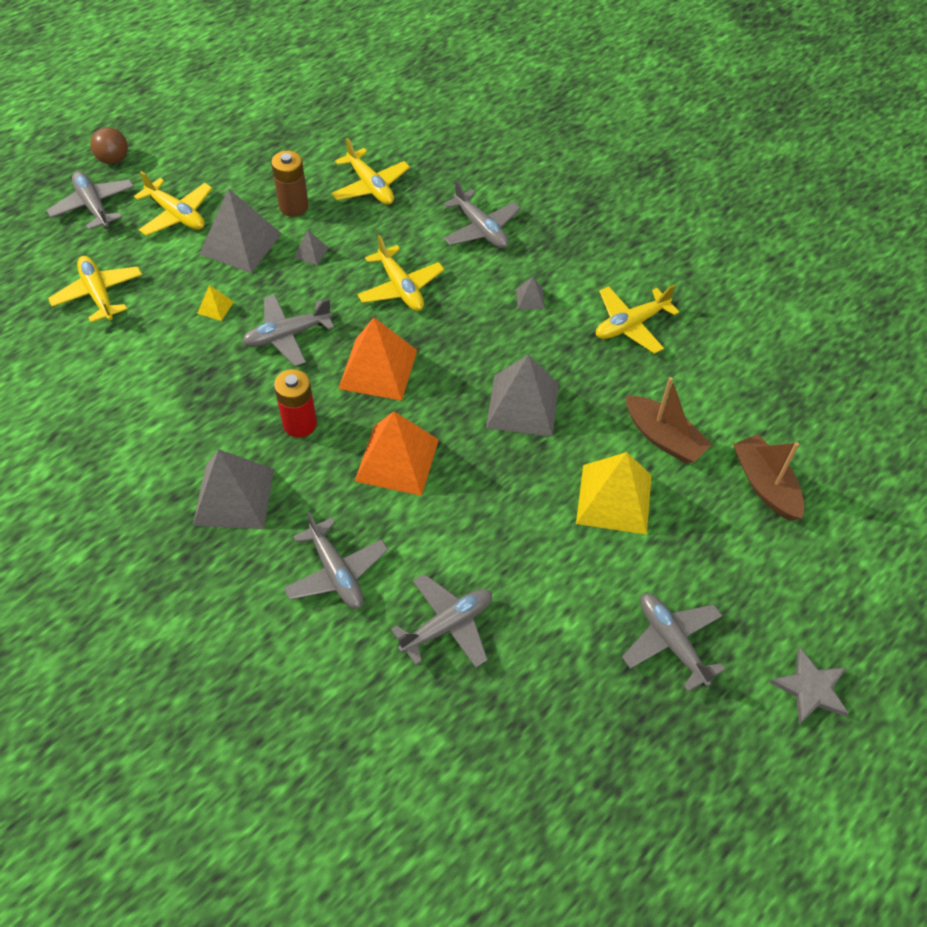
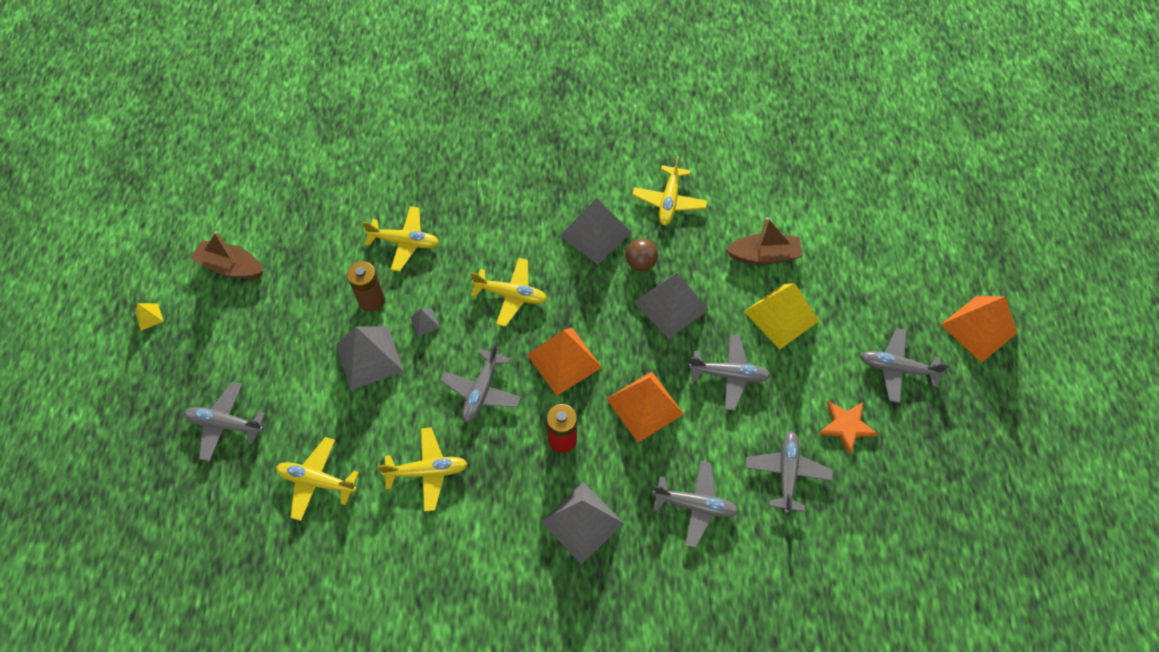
camera: 45 degrees left, 5 degrees up
brown ball [90,127,128,164] -> brown ball moved to [626,239,658,271]
yellow plane [134,171,213,236] -> yellow plane moved to [378,427,468,512]
yellow pyramid [197,285,234,321] -> yellow pyramid moved to [135,303,164,331]
grey plane [443,180,521,248] -> grey plane moved to [689,335,771,411]
grey pyramid [516,276,545,309] -> grey pyramid [560,198,631,265], size x2.30
brown boat [733,434,804,521] -> brown boat moved to [190,231,263,279]
grey star [770,647,849,725] -> orange pyramid [940,296,1017,363]
none -> orange star [819,401,878,455]

